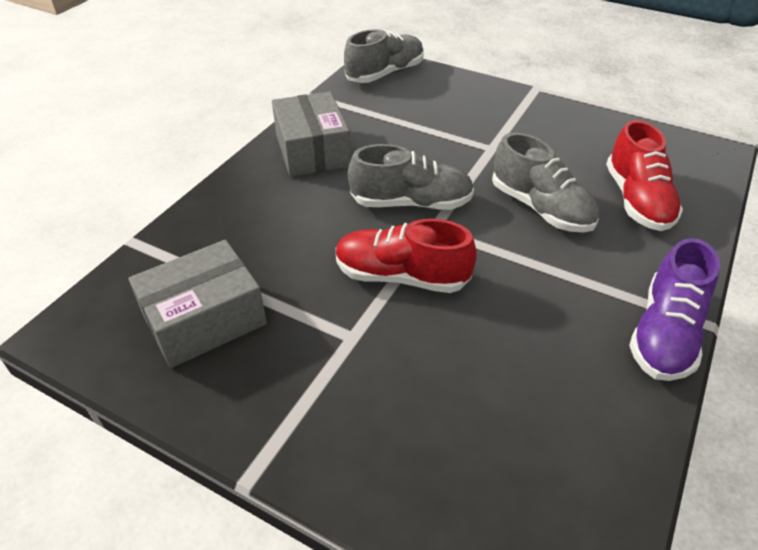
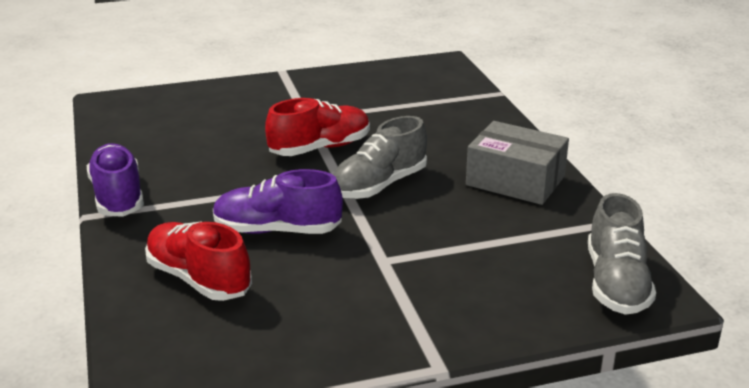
camera: 135 degrees right, 15 degrees down
grey box [128,240,267,368] -> none
grey shoe [492,133,599,233] -> purple shoe [213,169,343,234]

